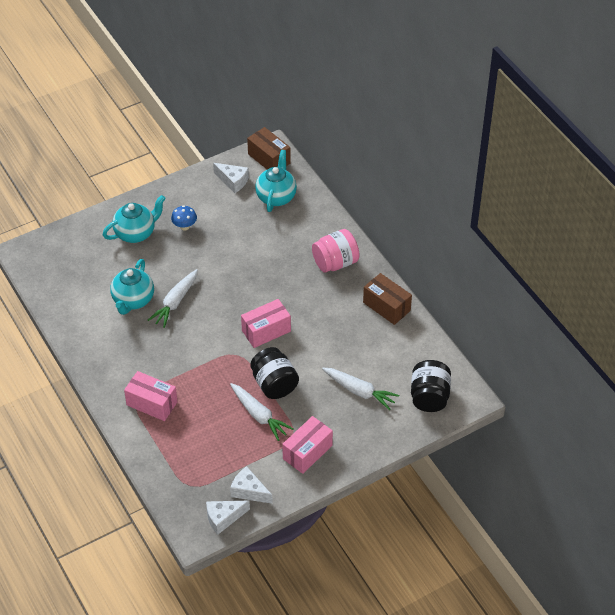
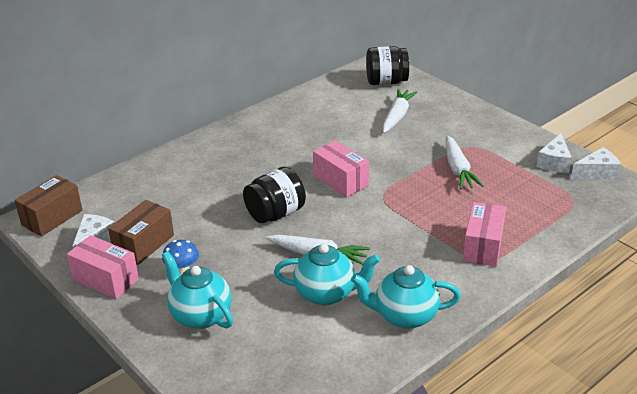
camera: 100 degrees left, 15 degrees down
white cheese [206,500,250,535] -> white cheese turned 75 degrees counterclockwise [571,147,621,180]
white carrot [230,383,293,441] -> white carrot turned 135 degrees clockwise [446,135,483,189]
black jar [250,347,299,399] -> black jar moved to [243,167,306,223]
turquoise teapot [255,150,297,212] -> turquoise teapot moved to [351,265,461,329]
pink box [282,416,333,474] -> pink box moved to [67,235,139,299]
pink jar [312,229,360,272] -> none
brown box [363,273,412,325] -> brown box moved to [108,200,174,265]

